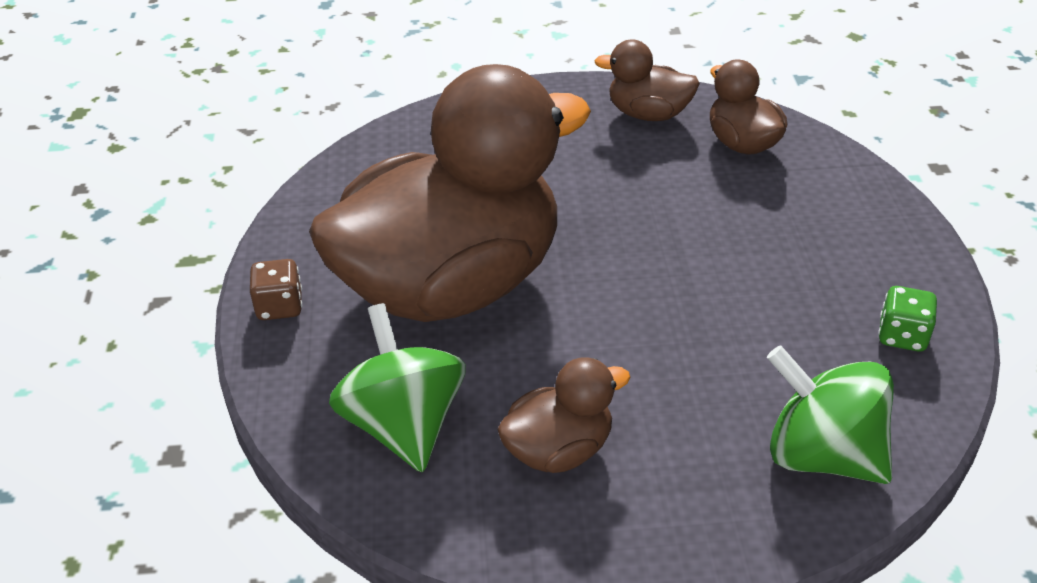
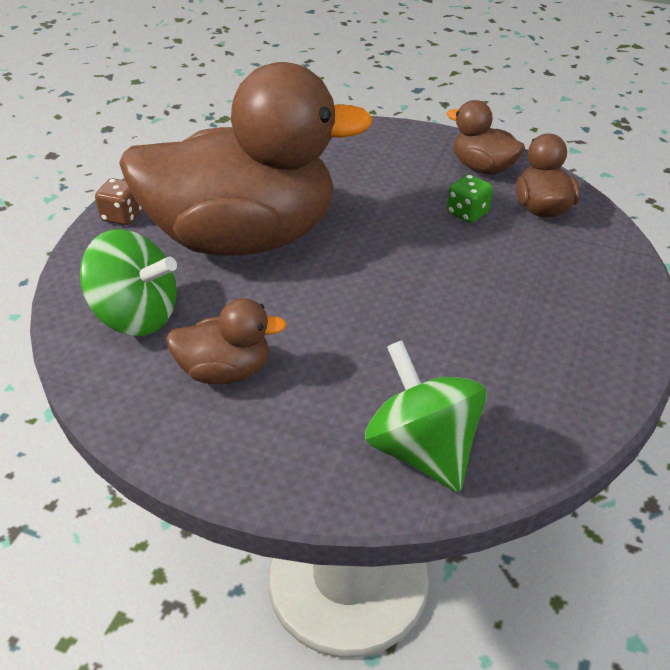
camera: 25 degrees right, 0 degrees up
green spinning top [329,303,466,472] -> green spinning top turned 105 degrees clockwise [80,229,177,336]
green dice [878,286,937,352] -> green dice moved to [447,174,493,223]

